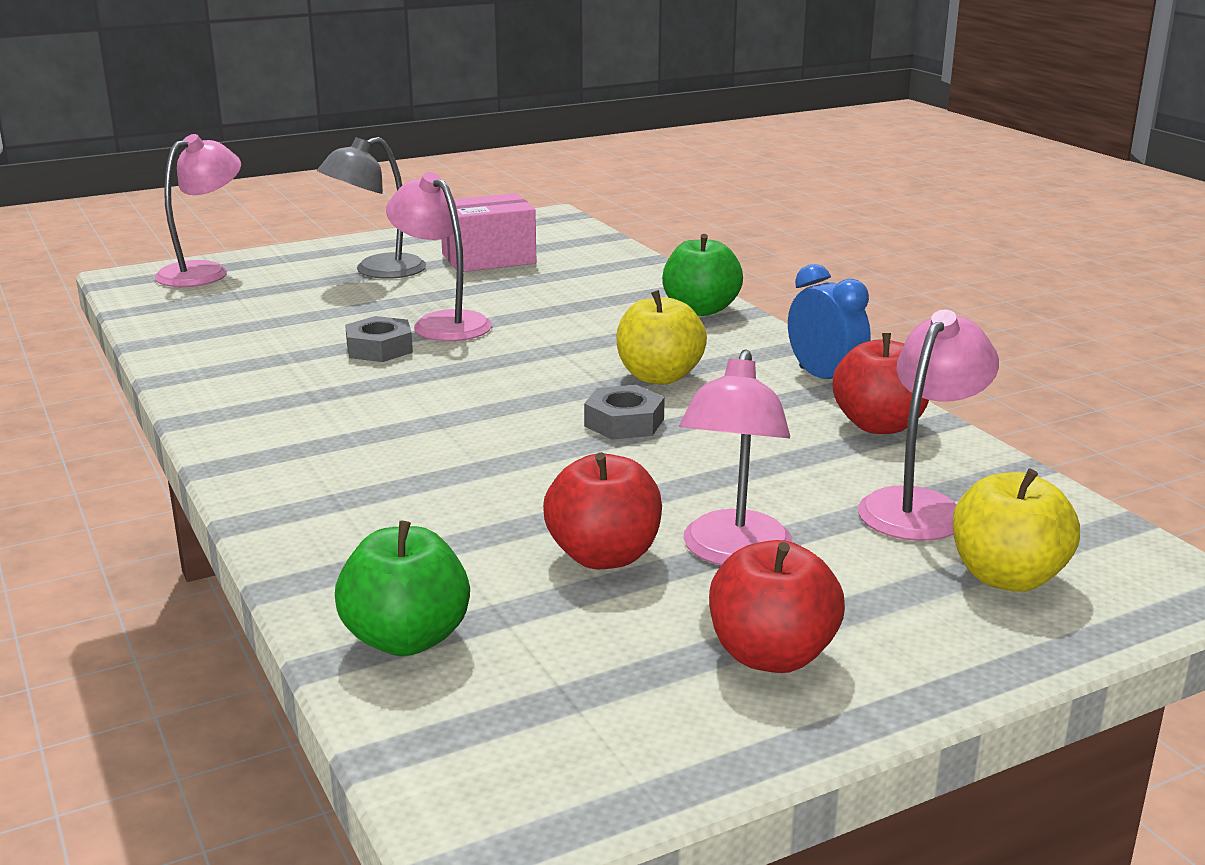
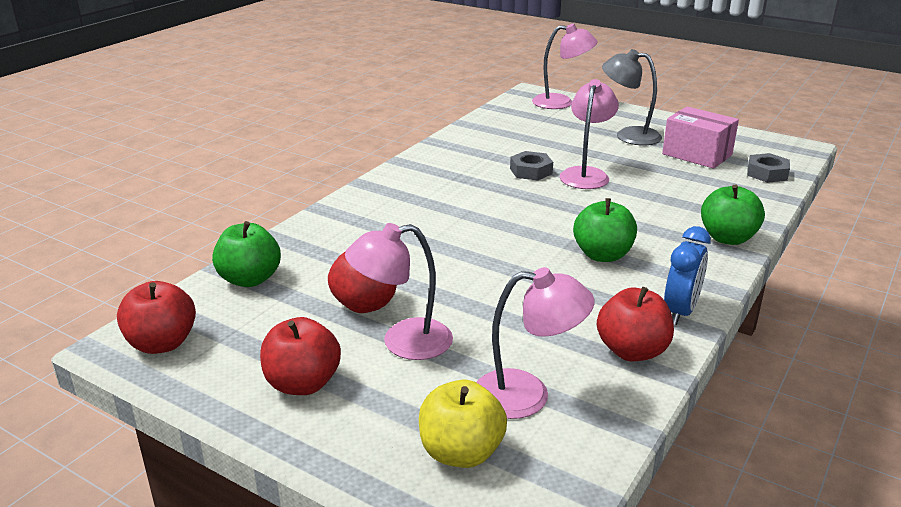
camera: 60 degrees right, 5 degrees up
grey nut [584,385,665,440] -> grey nut moved to [747,153,790,183]
yellow apple [616,290,707,384] -> green apple [573,198,637,262]
none -> red apple [117,281,196,354]

